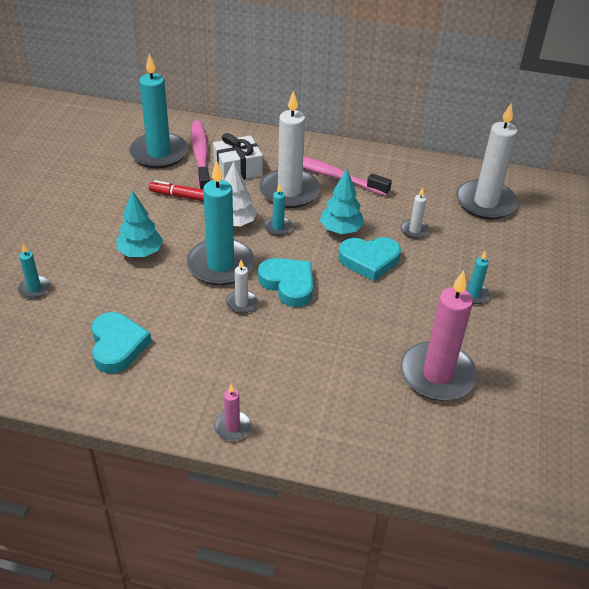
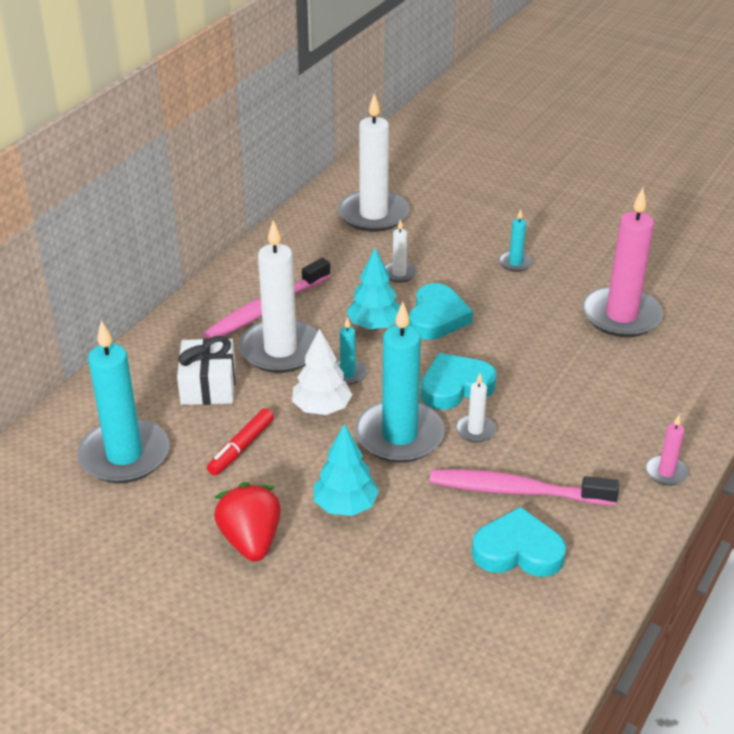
camera: 70 degrees left, 5 degrees down
turquoise candle [18,245,51,299] -> none
pink toothbrush [191,120,210,189] -> pink toothbrush moved to [430,469,619,505]
none -> red strawberry [214,482,281,561]

